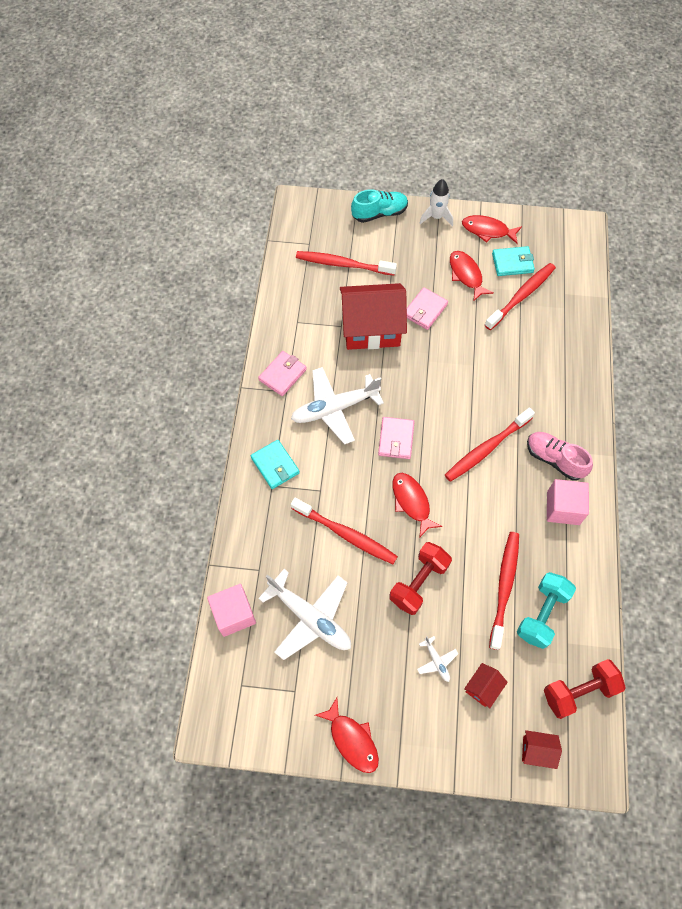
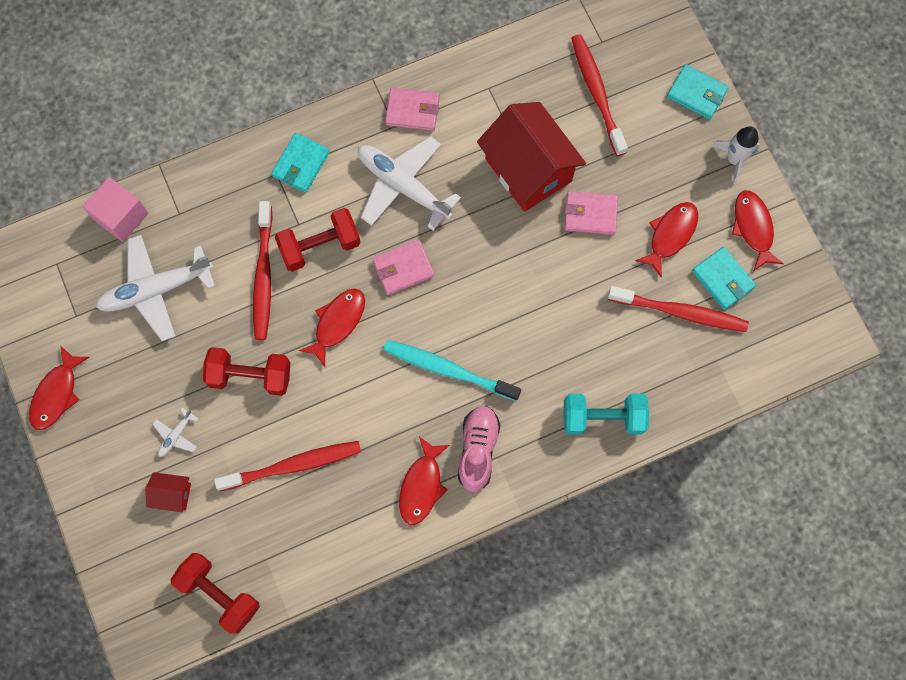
camera: 60 degrees right, 10 degrees up
white plane [258,569,351,660] -> white plane turned 60 degrees clockwise [96,235,215,341]
turquoise shoe [351,189,408,223] -> turquoise wallet [667,64,729,120]
red toothbrush [445,407,535,482] -> turquoise toothbrush [383,340,521,401]
turquoise dumbbell [517,572,576,649] -> turquoise dumbbell moved to [563,393,649,435]
red house [522,730,562,769] -> none
pink cube [547,479,589,525] -> red fish [399,437,450,525]
none -> red dumbbell [275,208,360,272]

